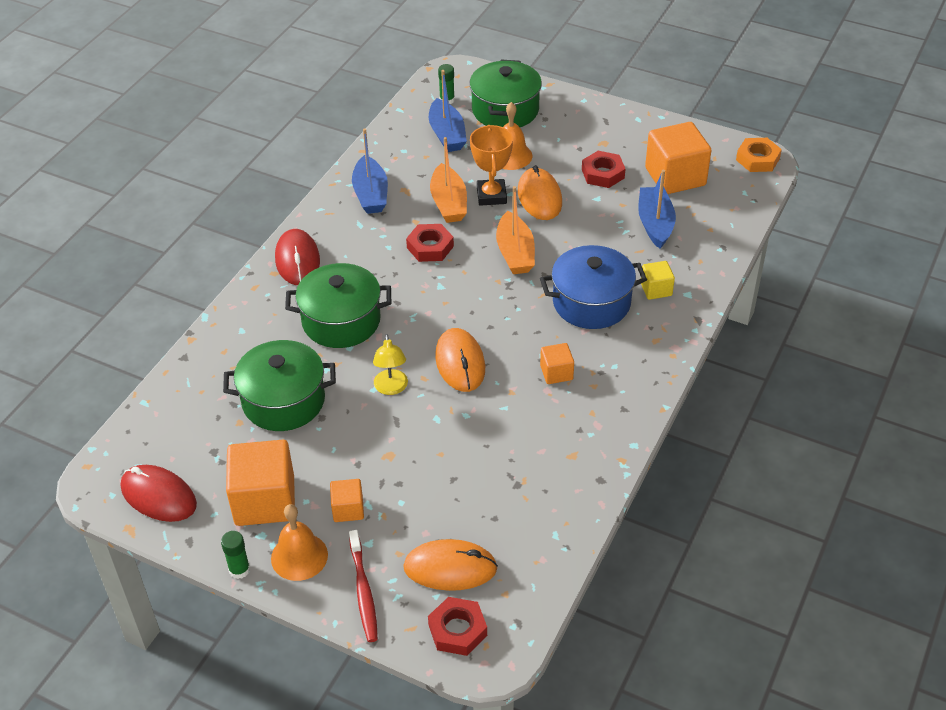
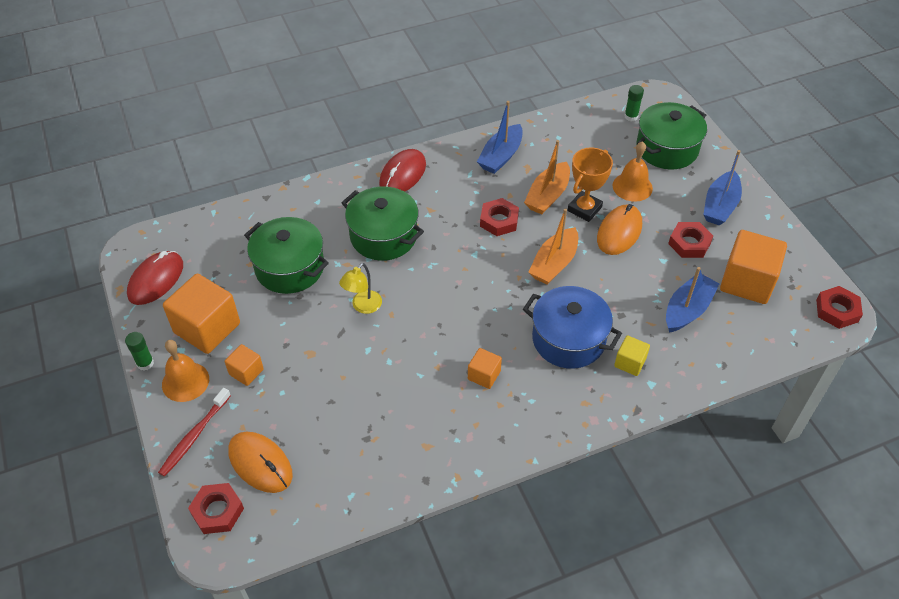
camera: 40 degrees right, 5 degrees up
red mouse [121,465,197,522] -> red mouse turned 45 degrees clockwise [127,251,183,305]
blue boat [429,70,467,152] -> blue boat moved to [703,150,742,225]
orange mouse [435,328,485,392] -> none
orange nut [736,138,782,172] -> red nut [816,286,863,329]

